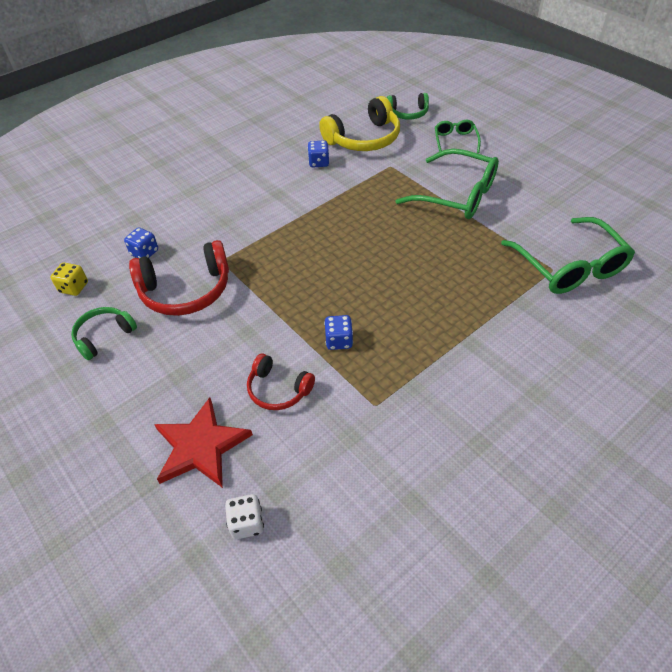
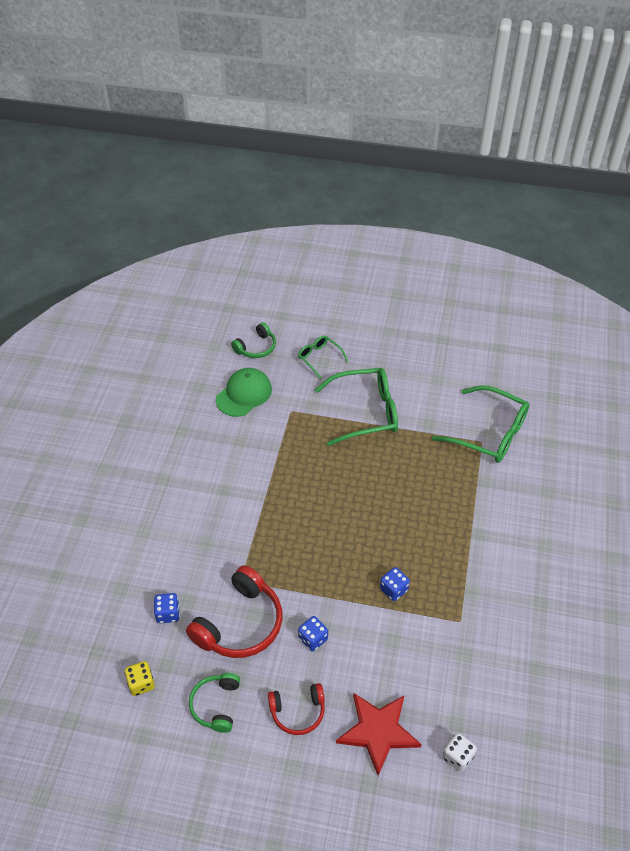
camera: 40 degrees left, 0 degrees up
red headphones [247,353,315,410] -> red headphones moved to [268,683,325,735]
blue dice [307,140,329,168] -> blue dice moved to [298,616,328,651]
yellow headphones [319,96,400,151] -> green cap [216,368,272,417]

